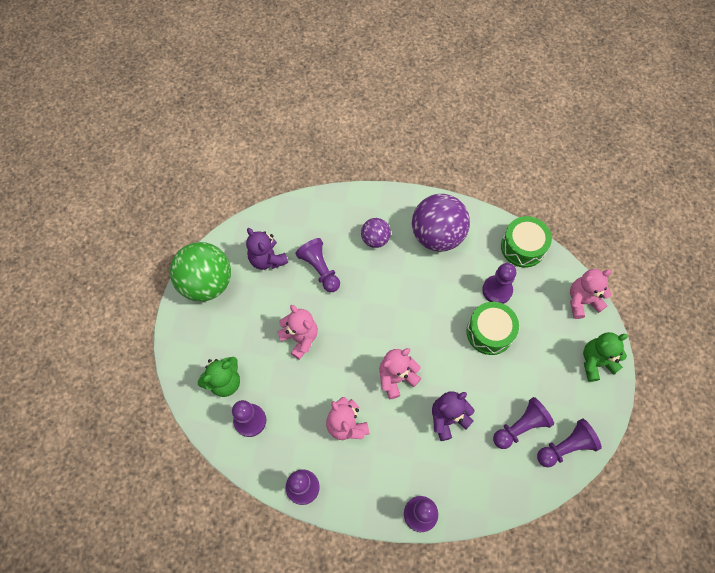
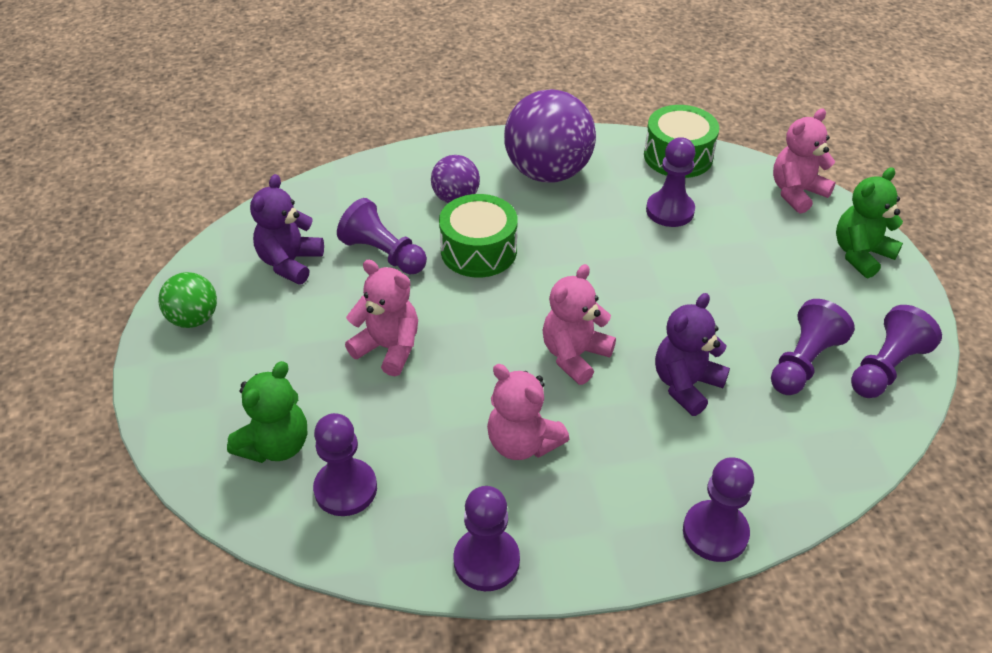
camera: 20 degrees left, 20 degrees down
green ball [170,242,231,301] -> green ball [158,272,217,328], size x0.53
purple teddy bear [246,228,288,270] -> purple teddy bear turned 75 degrees clockwise [250,174,324,285]
green drum [466,302,519,355] -> green drum moved to [439,194,518,277]

